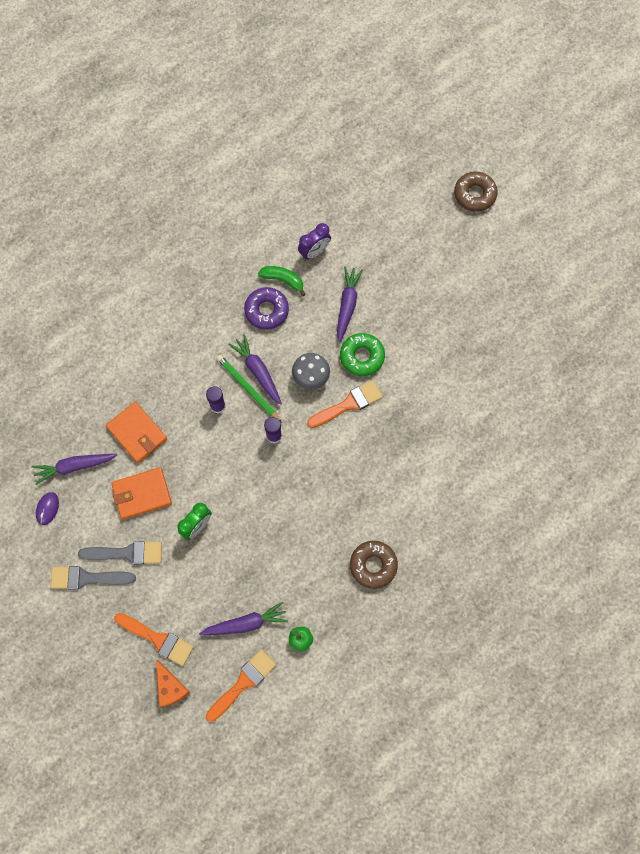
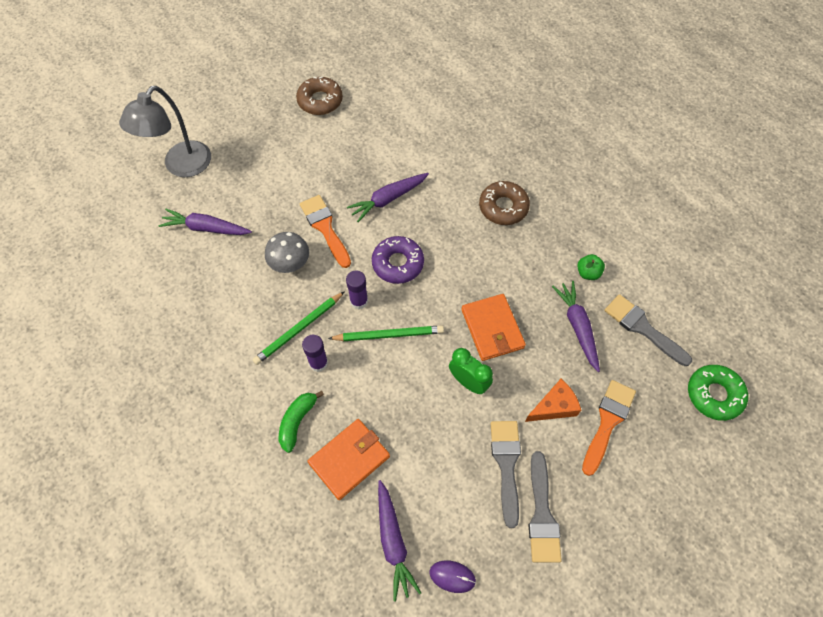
camera: 90 degrees left, 10 degrees down
orange wallet [111,467,172,520] -> orange wallet moved to [461,294,526,361]
orange cheese [156,660,190,707] -> orange cheese moved to [525,379,581,422]
orange brush [206,649,276,722] -> grey brush [604,294,692,366]
purple carrot [228,334,282,405] -> purple carrot moved to [347,173,429,222]
purple donut [244,287,289,330] -> purple donut moved to [372,236,424,284]
green banana [258,266,306,296] -> green banana moved to [279,391,324,453]
purple clock [298,223,331,260] -> none
green donut [340,333,385,376] -> green donut moved to [688,365,748,421]
brown donut [454,171,498,212] -> brown donut moved to [296,77,343,115]
none -> grey lamp [119,86,211,177]
none -> green pencil [328,325,444,341]

